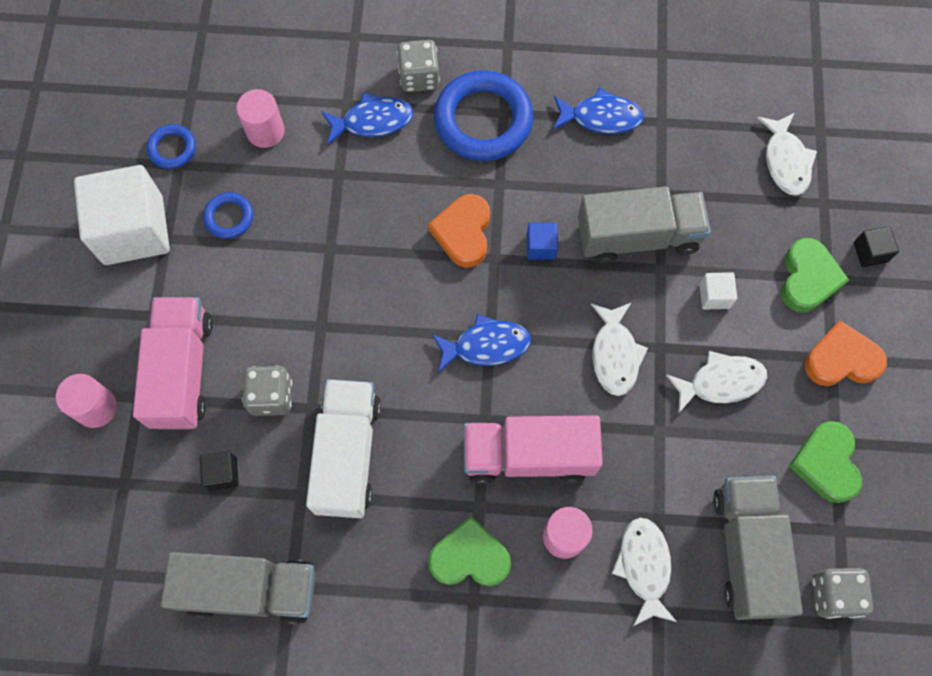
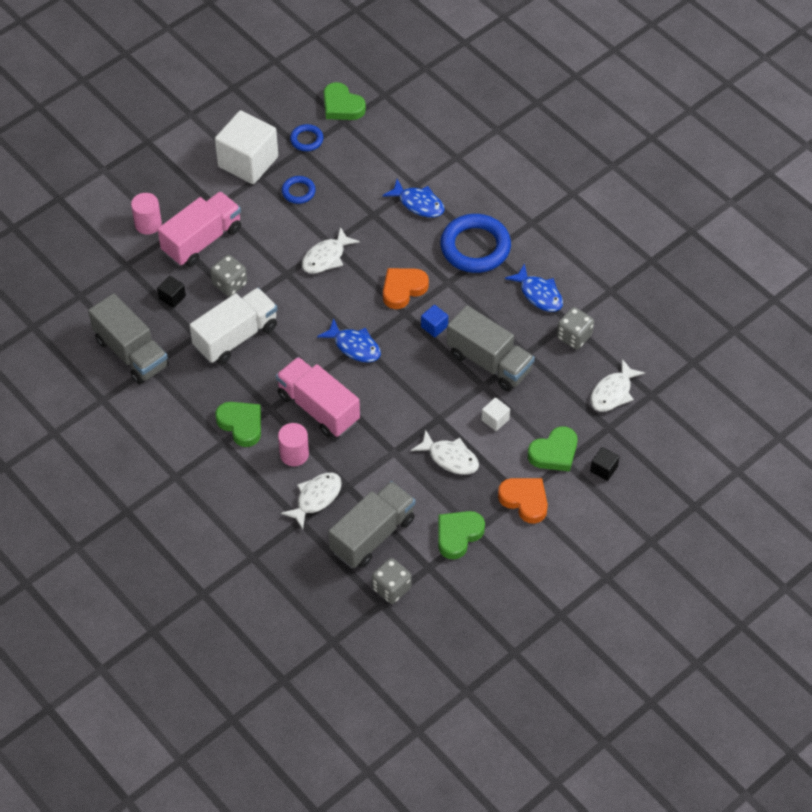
camera: 45 degrees right, 15 degrees down
pink cylinder [236,89,285,148] -> none
grey dice [397,40,440,92] -> grey dice moved to [557,307,594,349]
white fish [591,303,648,396] -> white fish moved to [302,227,360,274]
none -> green heart [324,82,366,120]

